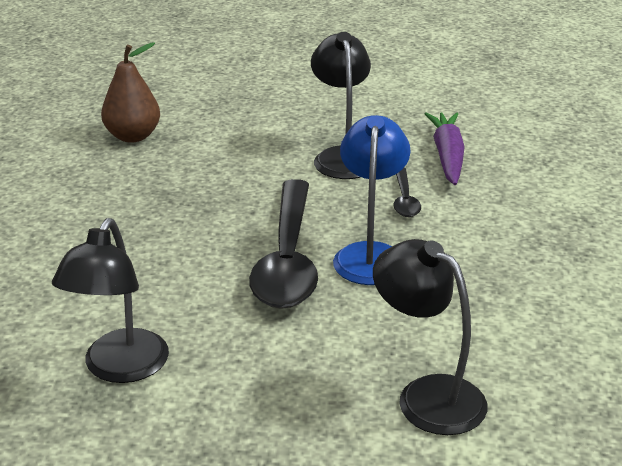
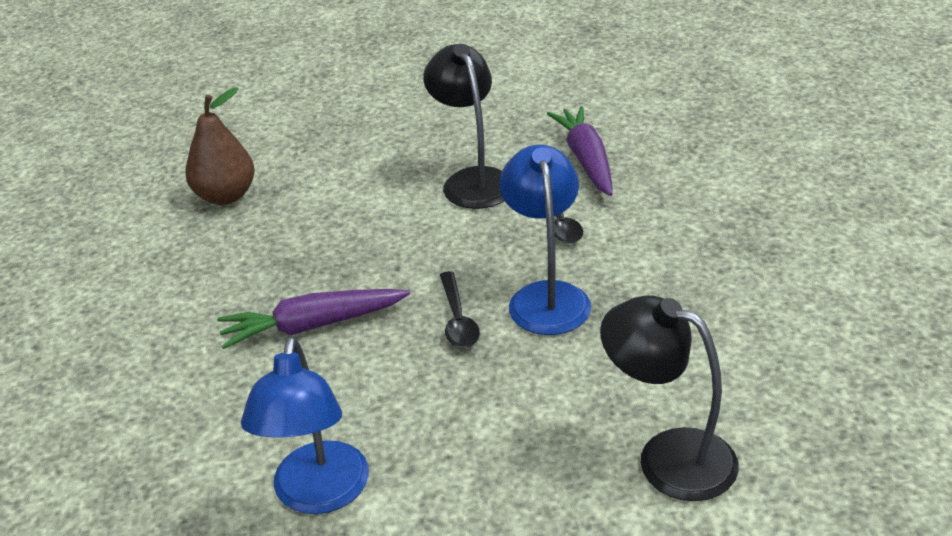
camera: 10 degrees left, 5 degrees up
black lamp [52,218,169,383] -> blue lamp [241,337,369,514]
black spoon [249,179,318,309] -> black spoon [440,271,480,348], size x0.46
none -> purple carrot [217,289,410,349]

